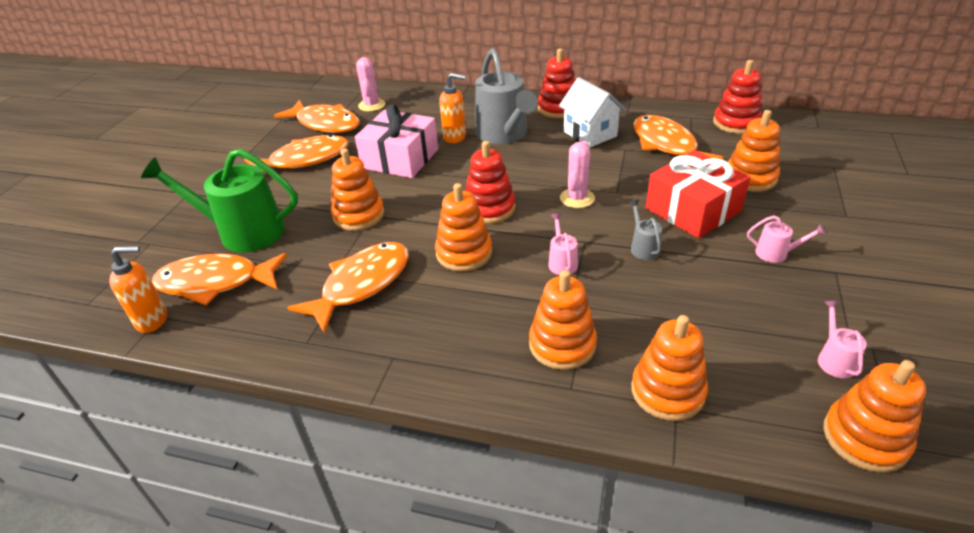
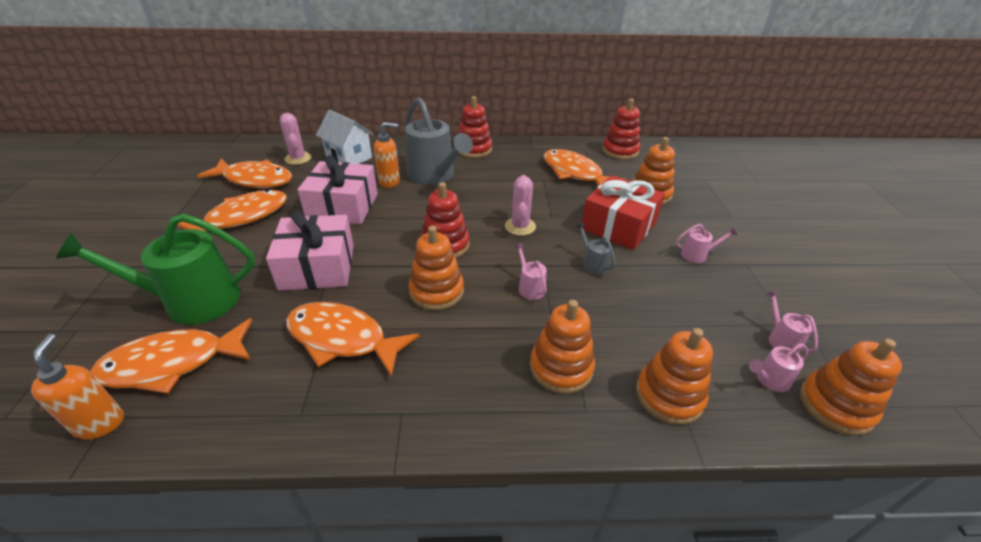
camera: 20 degrees left, 0 degrees up
orange soap dispenser [109,246,167,333] -> orange soap dispenser turned 75 degrees counterclockwise [31,334,124,440]
orange fish [287,242,409,334] -> orange fish turned 90 degrees counterclockwise [286,302,420,377]
orange stacking toy [331,149,384,231] -> pink gift [266,210,354,291]
white house [559,77,626,147] -> white house moved to [316,110,374,164]
none -> pink watering can [749,343,808,392]

